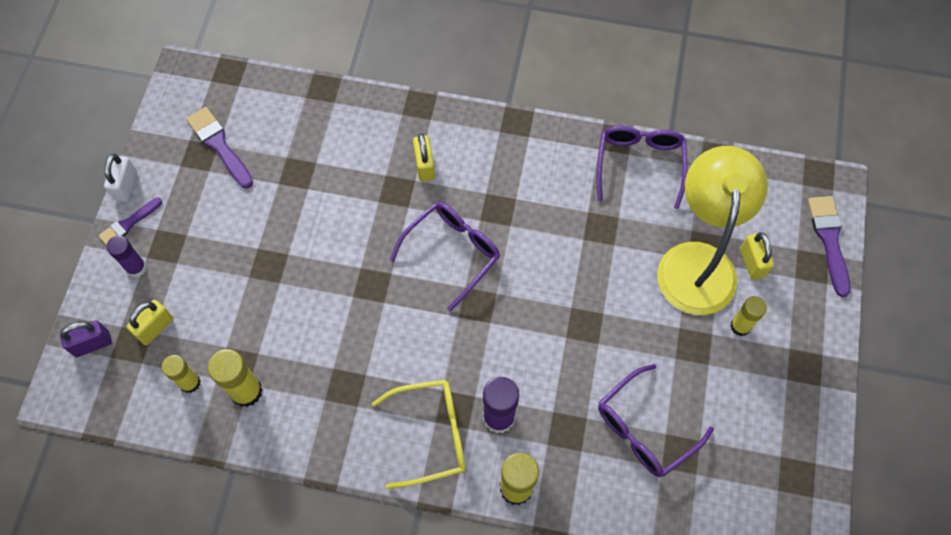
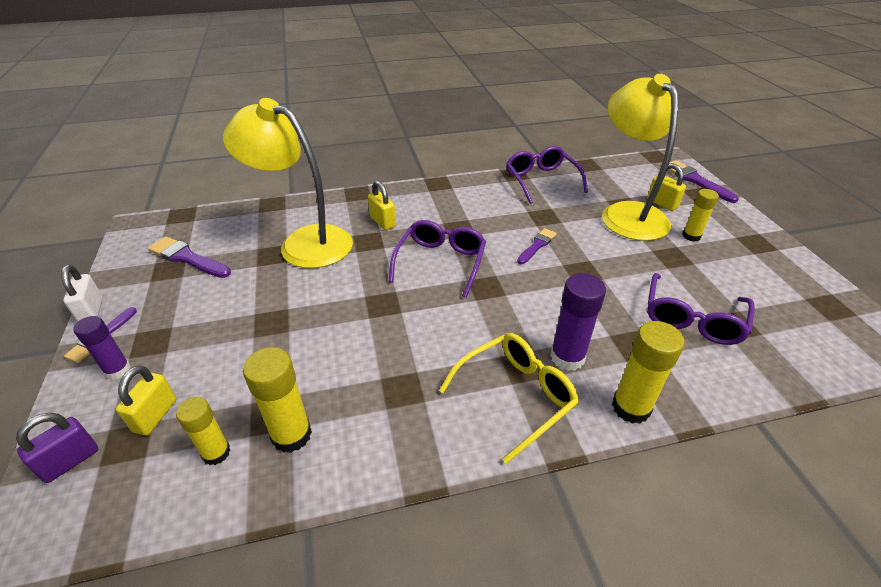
camera: 25 degrees left, 25 degrees down
none -> yellow lamp [223,98,353,268]
none -> purple brush [517,228,557,264]

